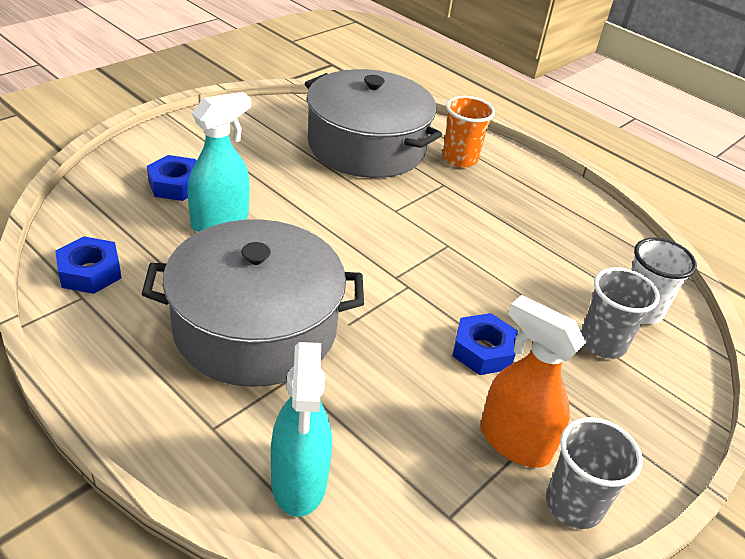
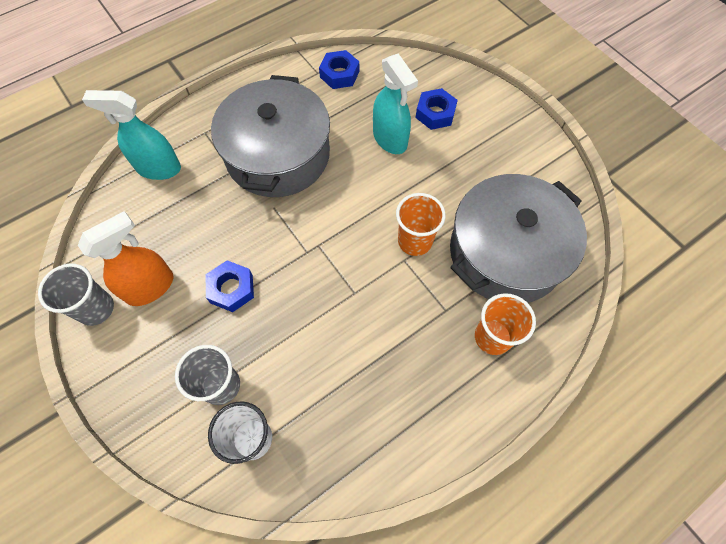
camera: 105 degrees right, 25 degrees up
none -> orange cup [396,193,446,256]

